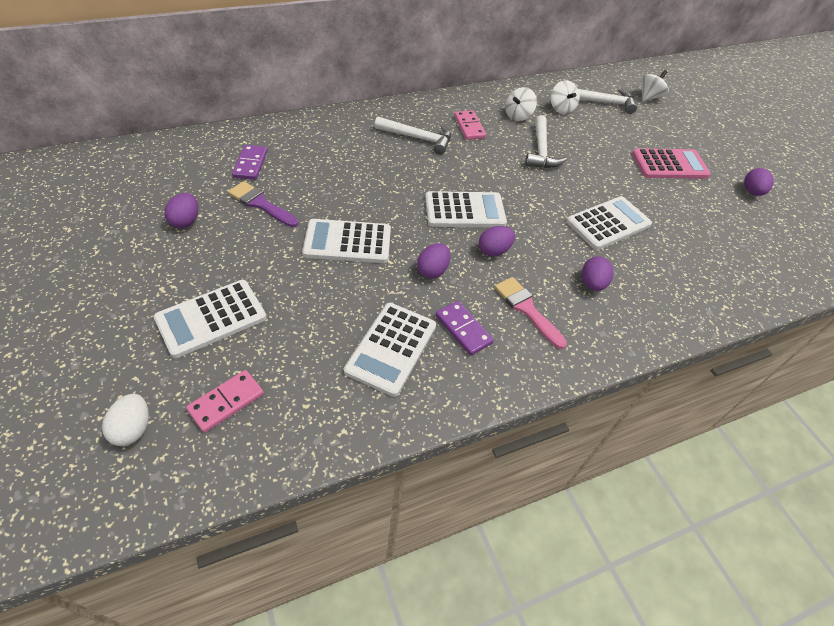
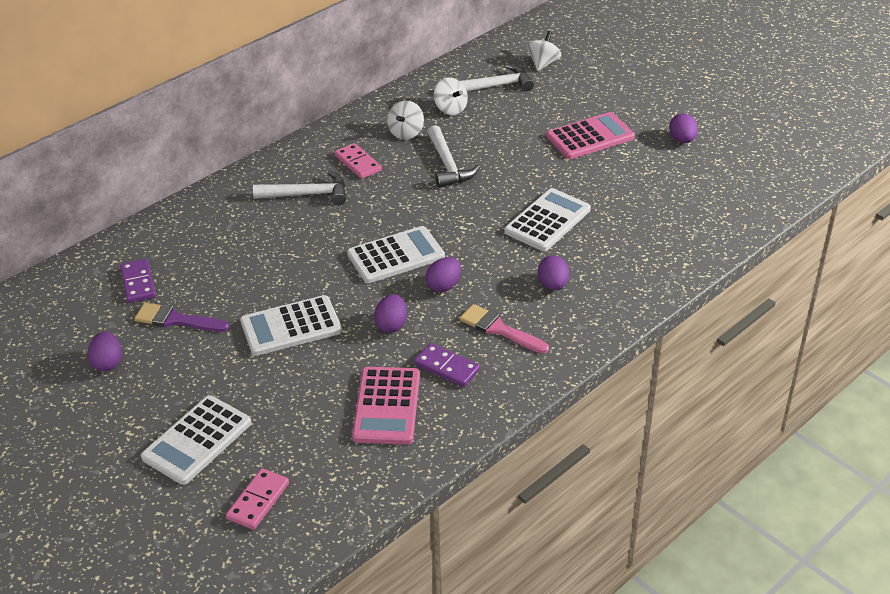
camera: 15 degrees left, 10 degrees down
white egg [102,394,149,446] -> none
white calculator [344,303,436,397] -> pink calculator [352,367,420,445]

